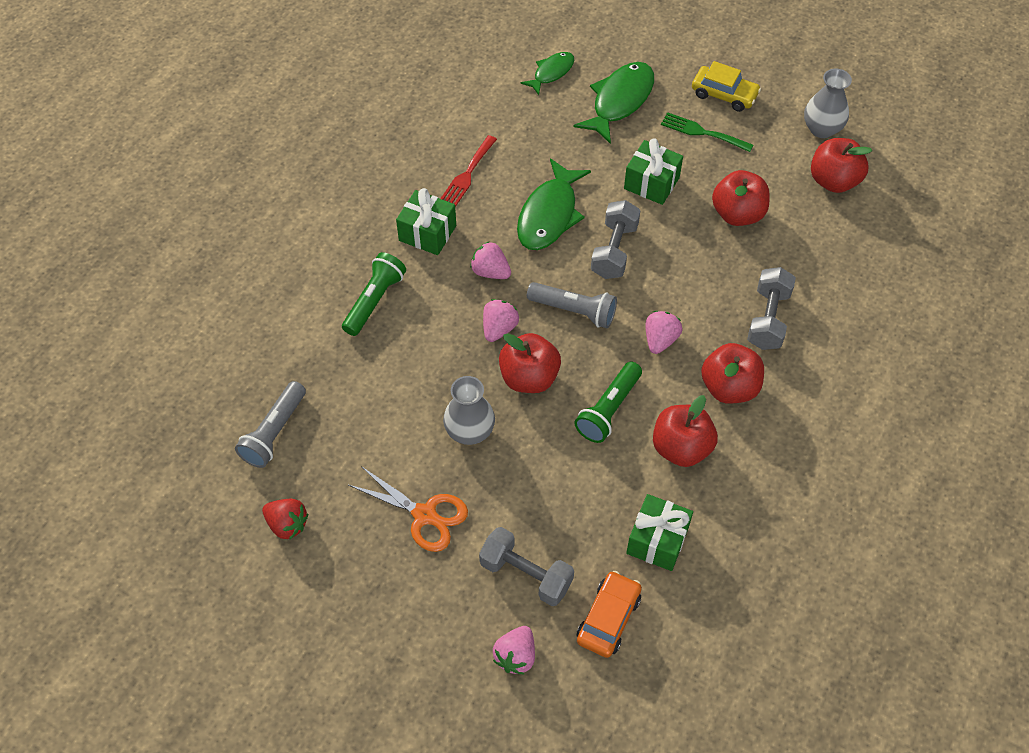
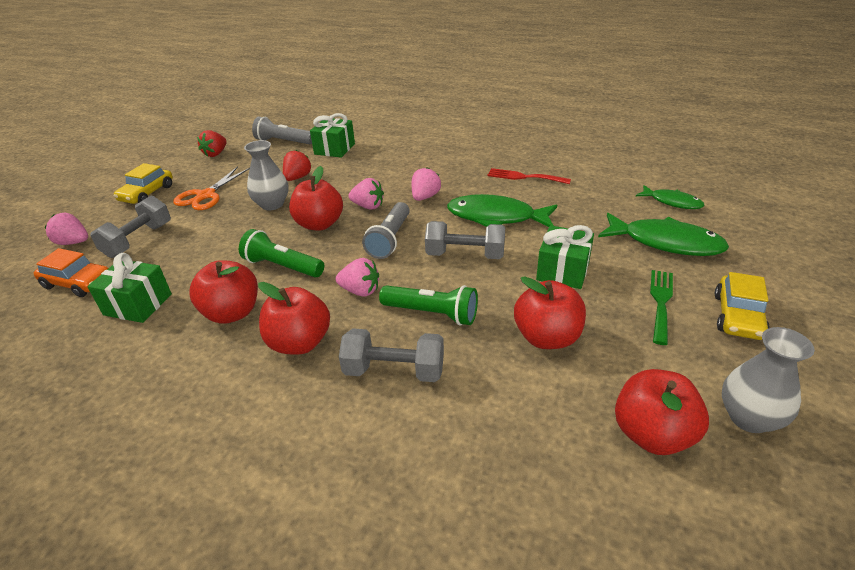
camera: 85 degrees right, 20 degrees down
green flashlight [342,252,406,336] -> green flashlight moved to [379,285,478,325]
green gift [396,188,456,255] -> green gift moved to [310,113,355,158]
none -> yellow car [114,163,173,204]
none -> red strawberry [283,150,311,181]

